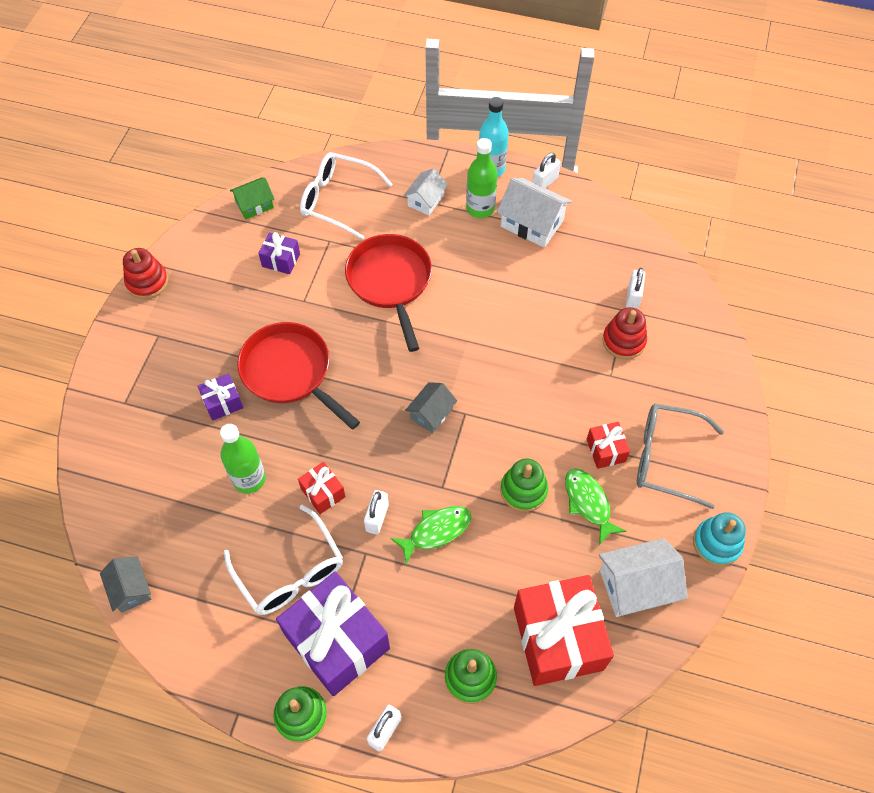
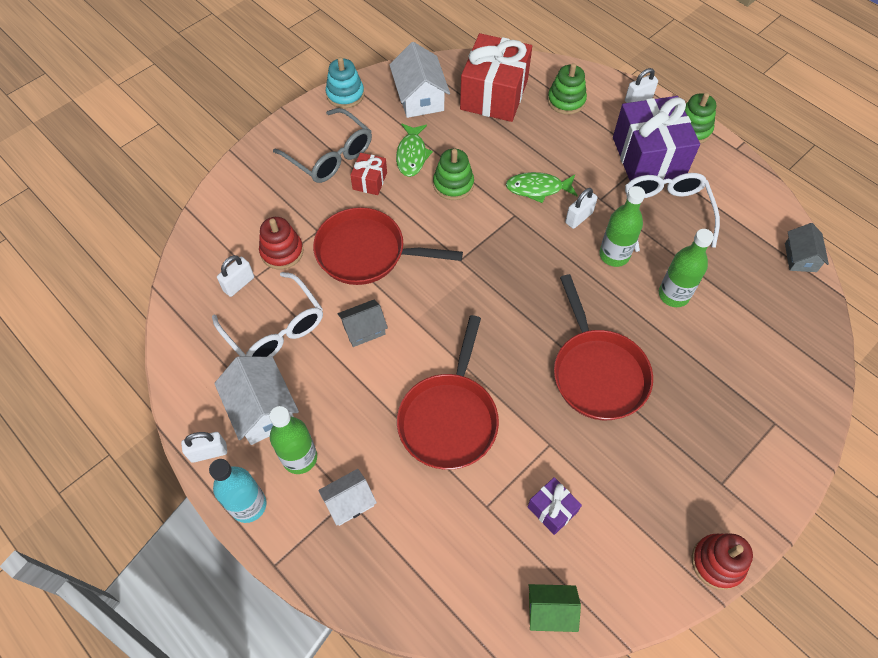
camera: 150 degrees left, 0 degrees up
purple gift [197,373,243,421] -> none
red gift [298,462,346,514] -> green bottle [599,186,645,267]
white glasses [300,152,393,240] -> white glasses moved to [212,272,323,357]
grey house [405,382,457,434] -> grey house moved to [338,300,388,347]
white house [599,538,688,617] -> white house turned 60 degrees clockwise [389,42,450,118]
none -> red pan [313,207,463,285]

